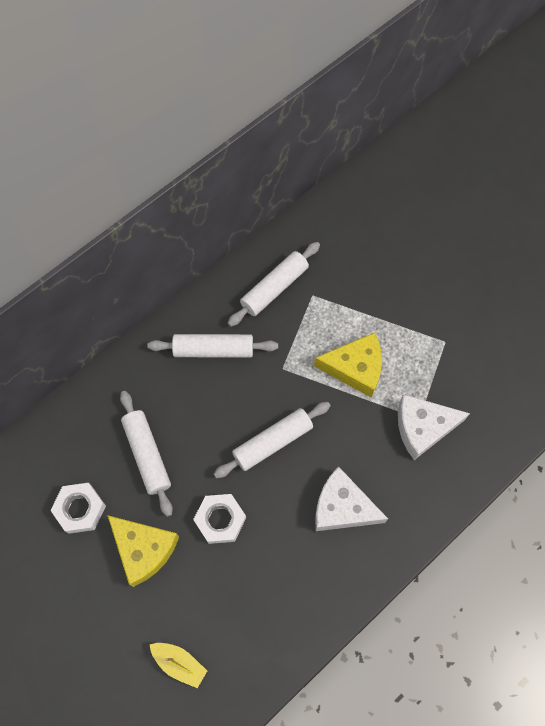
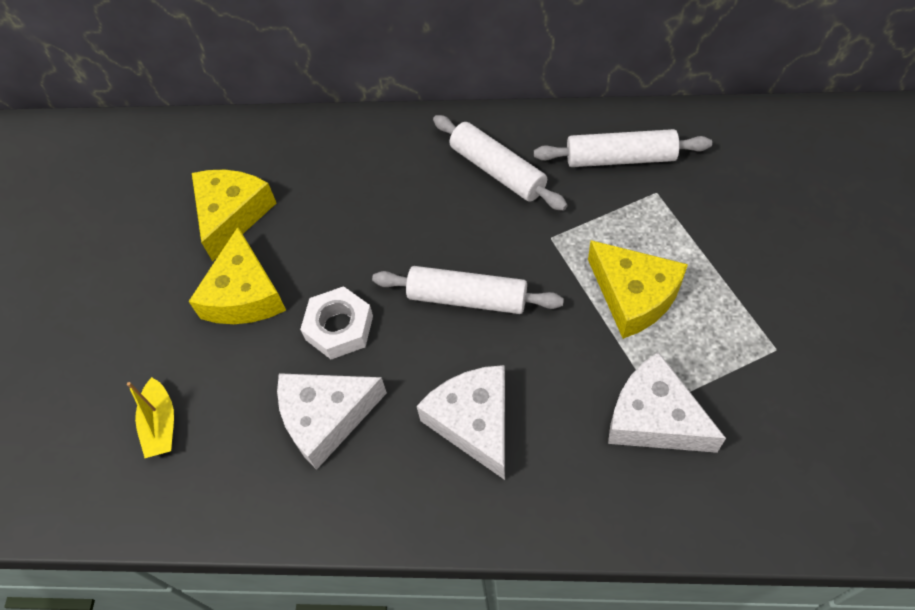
camera: 50 degrees right, 10 degrees down
white nut [50,483,106,534] -> yellow cheese [192,170,276,261]
white rolling pin [120,391,173,517] -> none
none -> white cheese [277,373,387,470]

